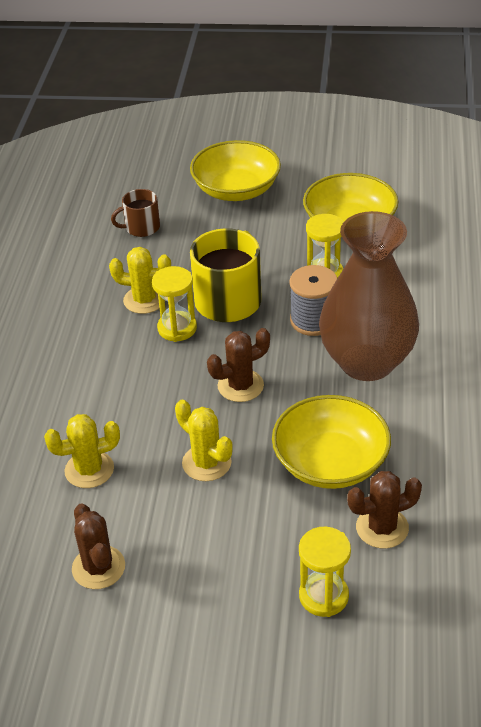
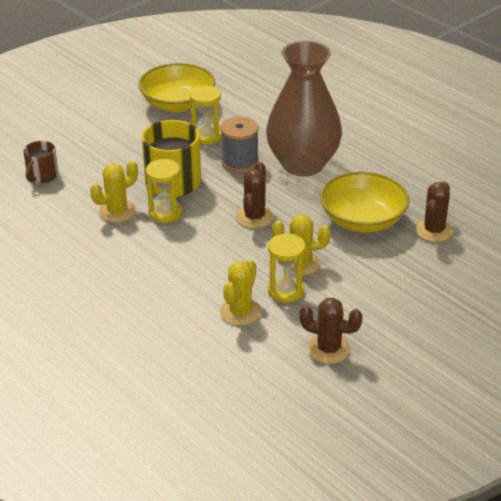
camera: 50 degrees left, 5 degrees down
yellow bowl [190,140,281,201] -> none
yellow hourglass [299,527,351,617] -> yellow hourglass moved to [268,233,306,303]

